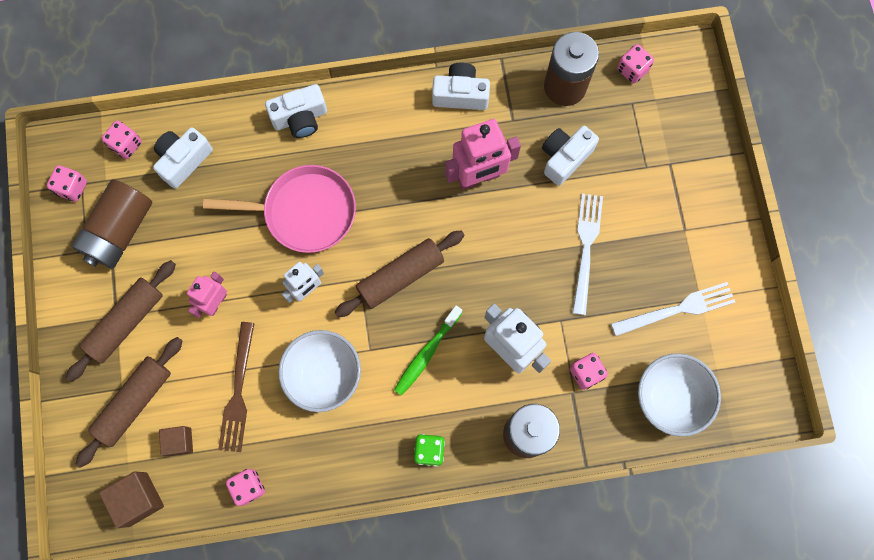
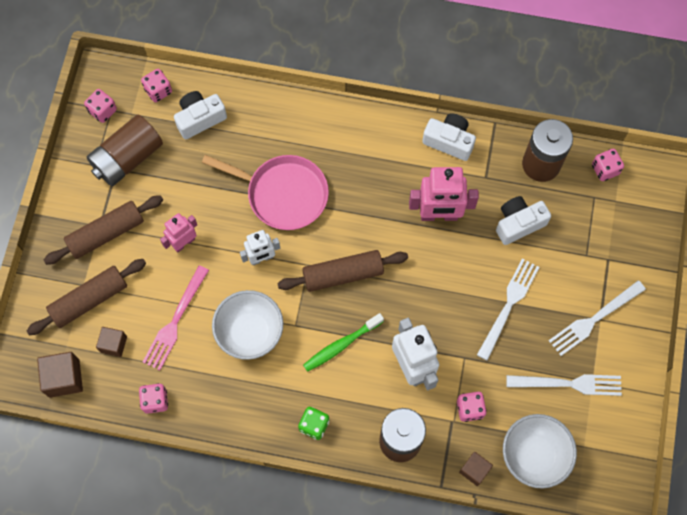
camera: 20 degrees right, 5 degrees down
brown fork [218,322,255,452] -> pink fork [143,265,209,370]
white camera [265,84,327,138] -> none
none -> brown cube [459,452,493,486]
none -> white fork [549,280,646,356]

